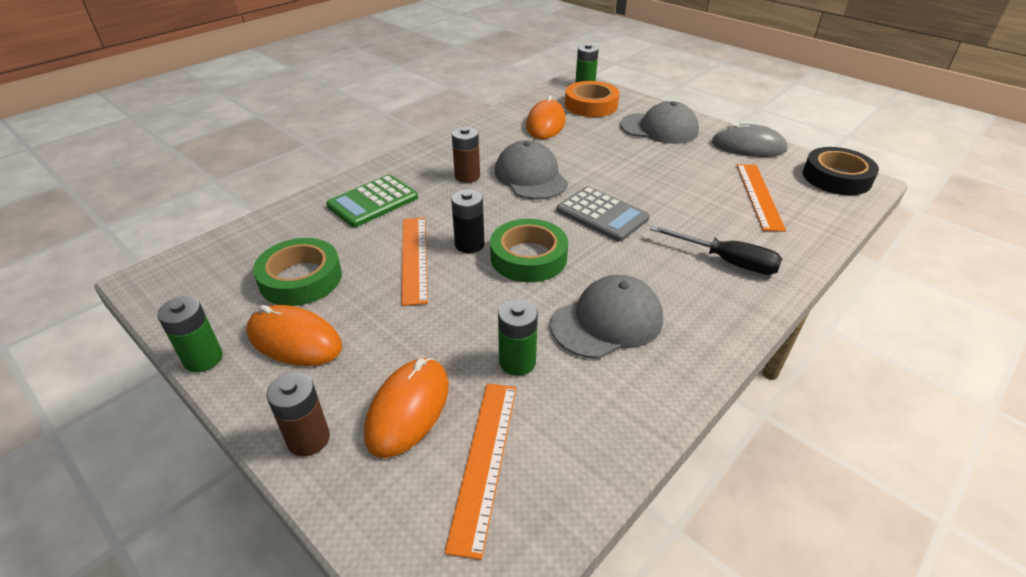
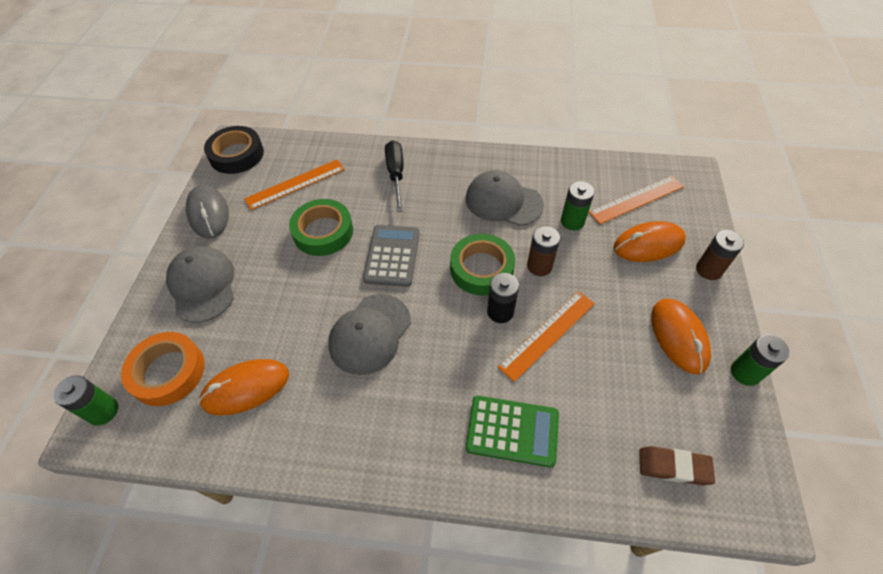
camera: 125 degrees left, 15 degrees up
green tape [253,238,342,306] -> green tape moved to [289,199,353,256]
brown battery [452,127,480,183] -> brown battery moved to [527,226,560,276]
none -> brown eraser [639,446,715,485]

